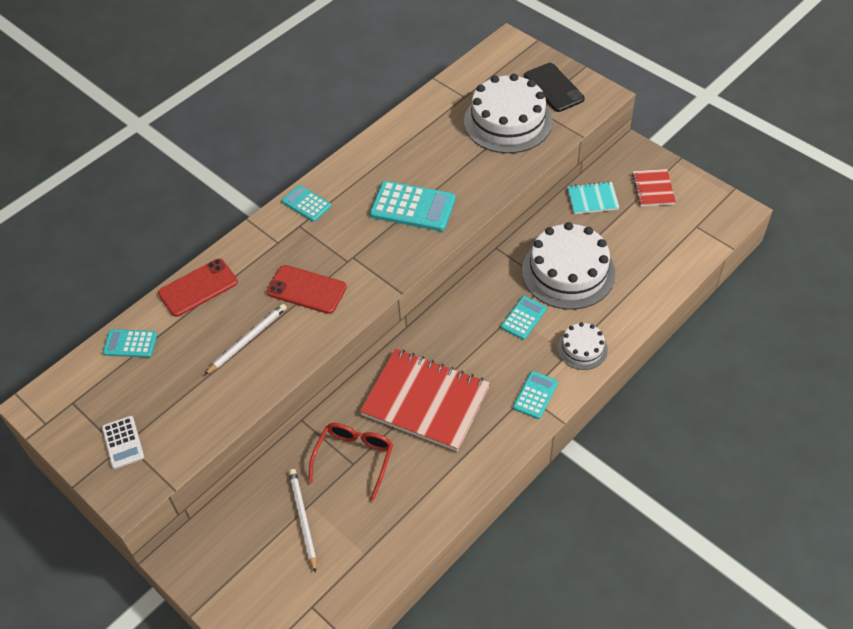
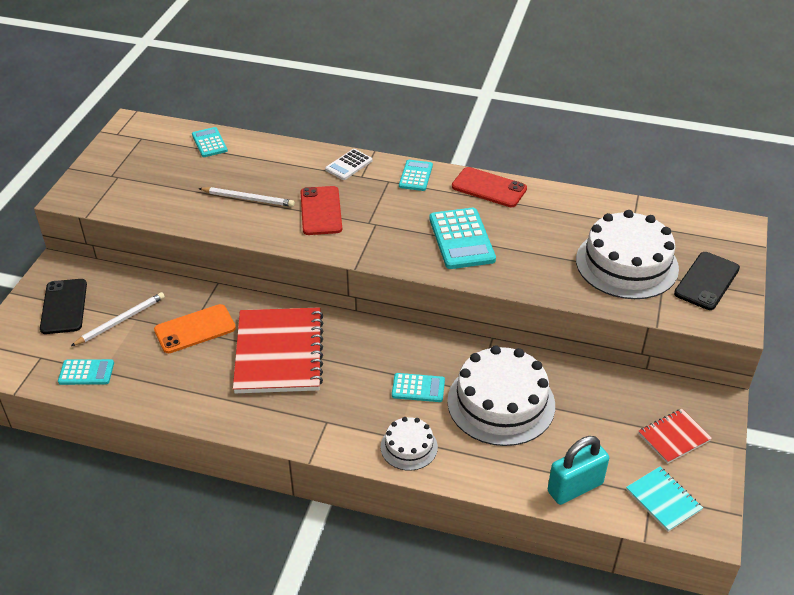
camera: 60 degrees right, 10 degrees down
white calculator [102,416,144,469] -> white calculator moved to [325,149,373,180]
red phone [158,259,238,317] -> red phone moved to [452,167,527,207]
red glasses [308,423,393,501] -> orange phone [154,304,236,353]
turquoise calculator [513,371,558,419] -> turquoise calculator moved to [58,359,114,385]
turquoise notebook [567,181,620,214] -> turquoise notebook moved to [626,467,703,532]
none -> black phone [40,279,87,334]
none -> turquoise padlock [548,436,609,505]

